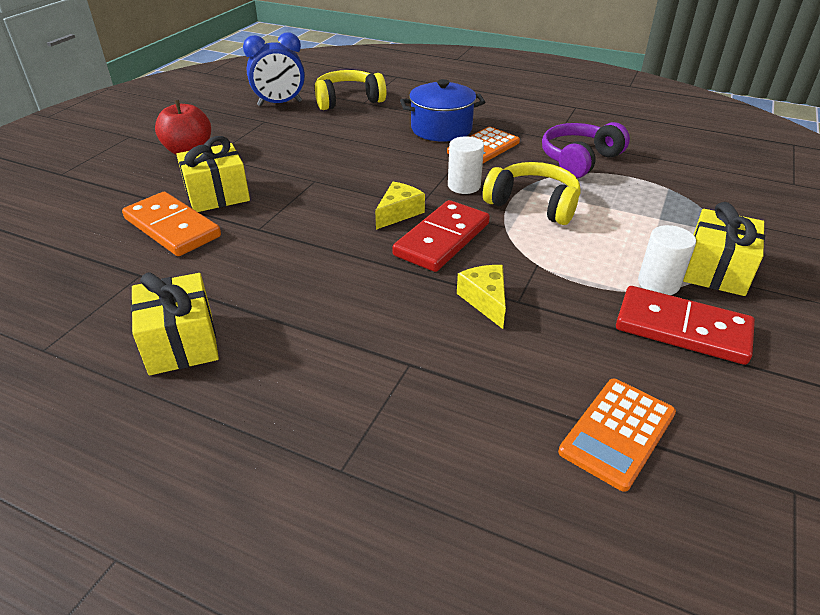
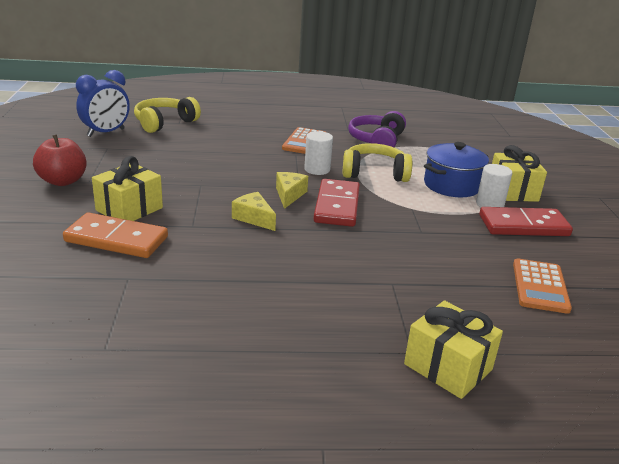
camera: 30 degrees left, 10 degrees down
yellow gift [131,272,219,375] -> yellow gift moved to [404,300,503,399]
blue pot [400,79,485,142] -> blue pot moved to [424,142,489,197]
yellow cheese [457,265,506,329] -> yellow cheese moved to [232,192,276,231]

